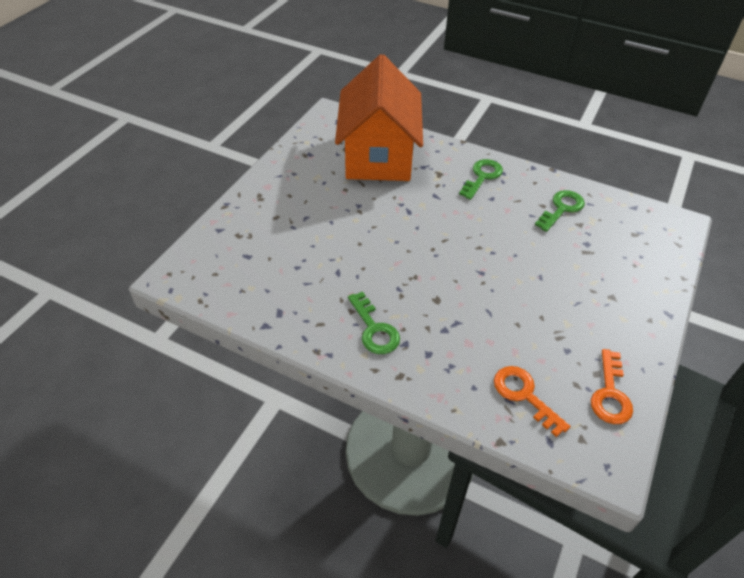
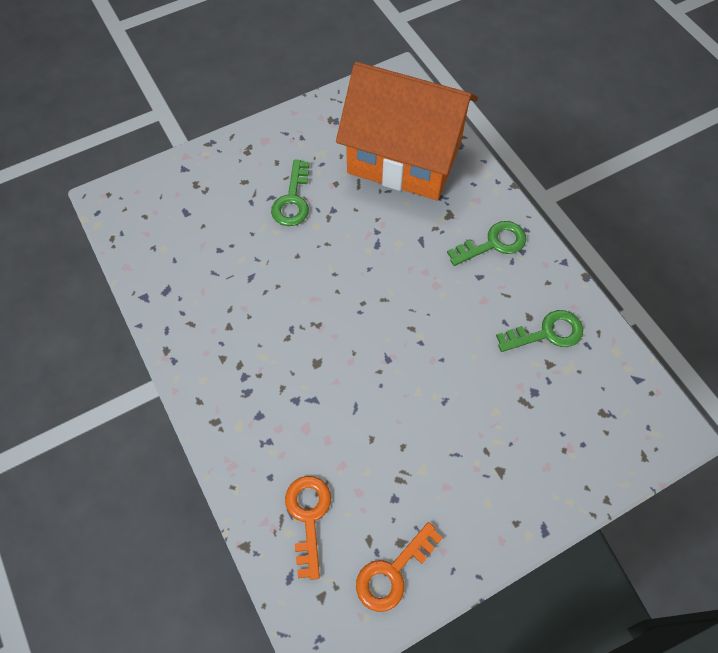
camera: 35 degrees right, 15 degrees up
orange house [335,54,423,181] -> orange house turned 75 degrees clockwise [336,62,478,200]
green key [348,291,400,354] -> green key moved to [271,160,309,226]

